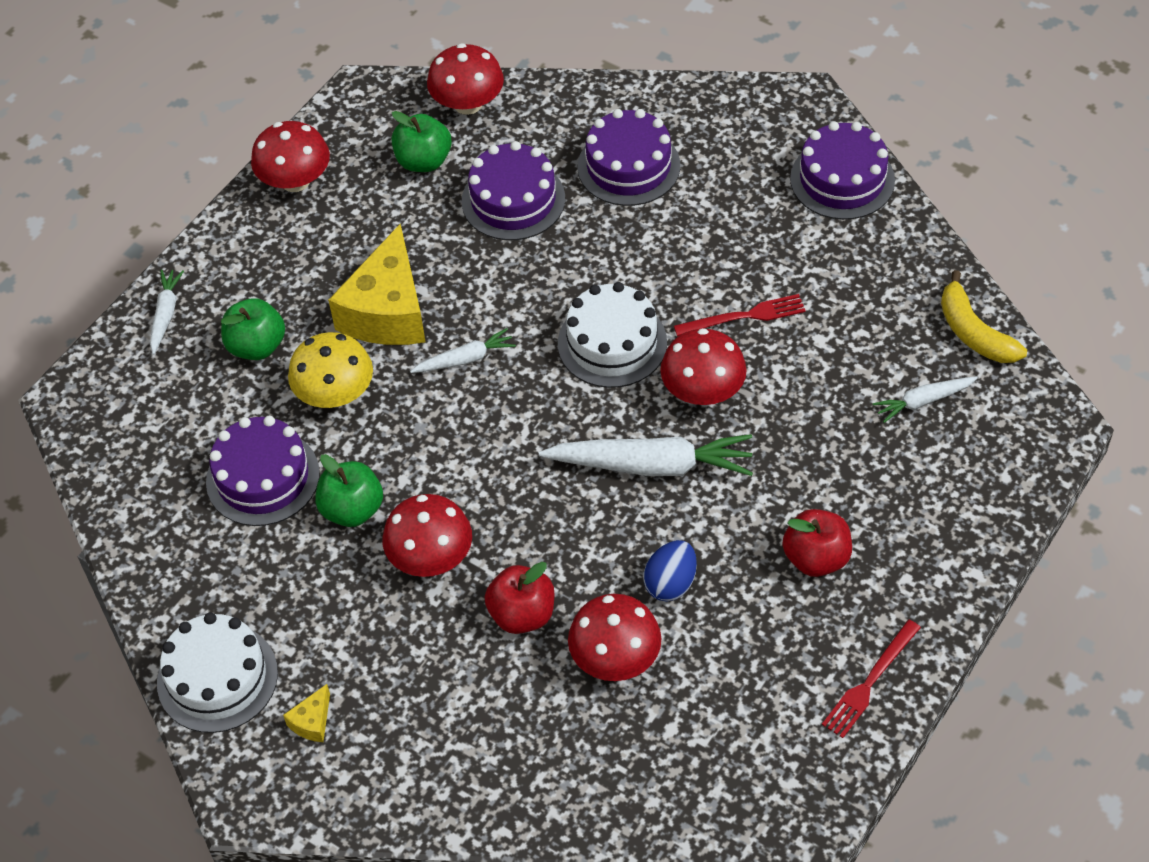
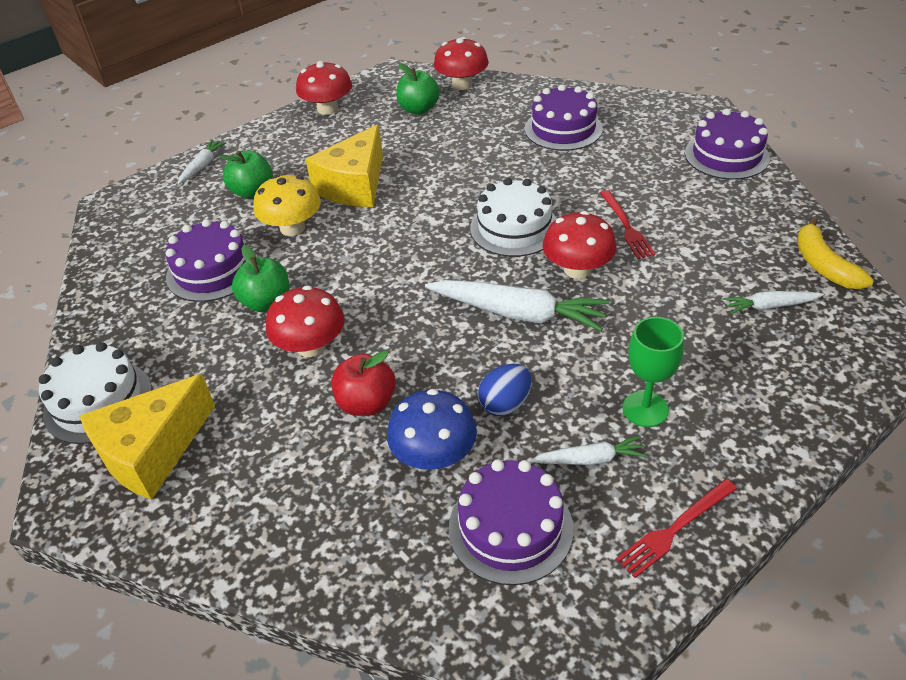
camera: 15 degrees right, 10 degrees down
yellow cheese [283,684,330,742] -> yellow cheese [80,374,215,500], size x2.46
white carrot [410,328,516,373] -> white carrot moved to [530,436,648,465]
purple cake [462,141,565,240] -> purple cake moved to [449,459,573,585]
red mushroom [568,594,661,681] -> blue mushroom [387,389,477,470]
red fork [674,294,806,336] -> red fork turned 75 degrees clockwise [600,190,655,259]
red apple [782,509,852,577] -> green goblet [623,317,684,427]

